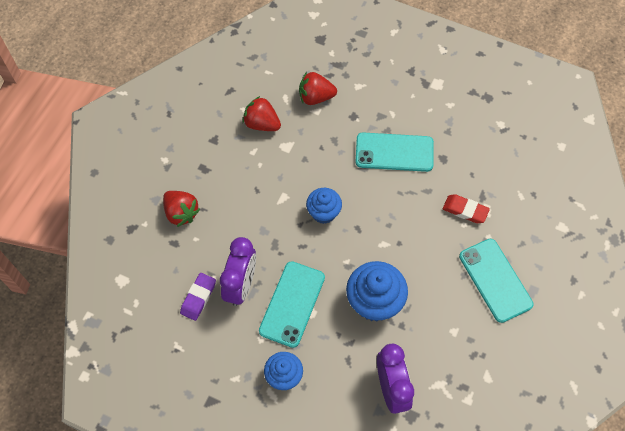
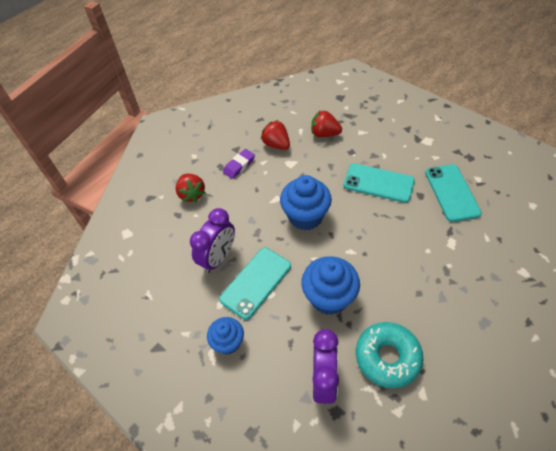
camera: 20 degrees right, 10 degrees down
purple eraser [180,273,216,321] -> purple eraser moved to [223,149,255,179]
blue cupcake [306,188,342,224] -> blue cupcake [280,175,332,231], size x1.61
red eraser [443,194,490,223] -> none
turquoise phone [459,239,533,323] -> turquoise phone moved to [425,164,482,222]
none -> turquoise donut [356,322,423,388]

